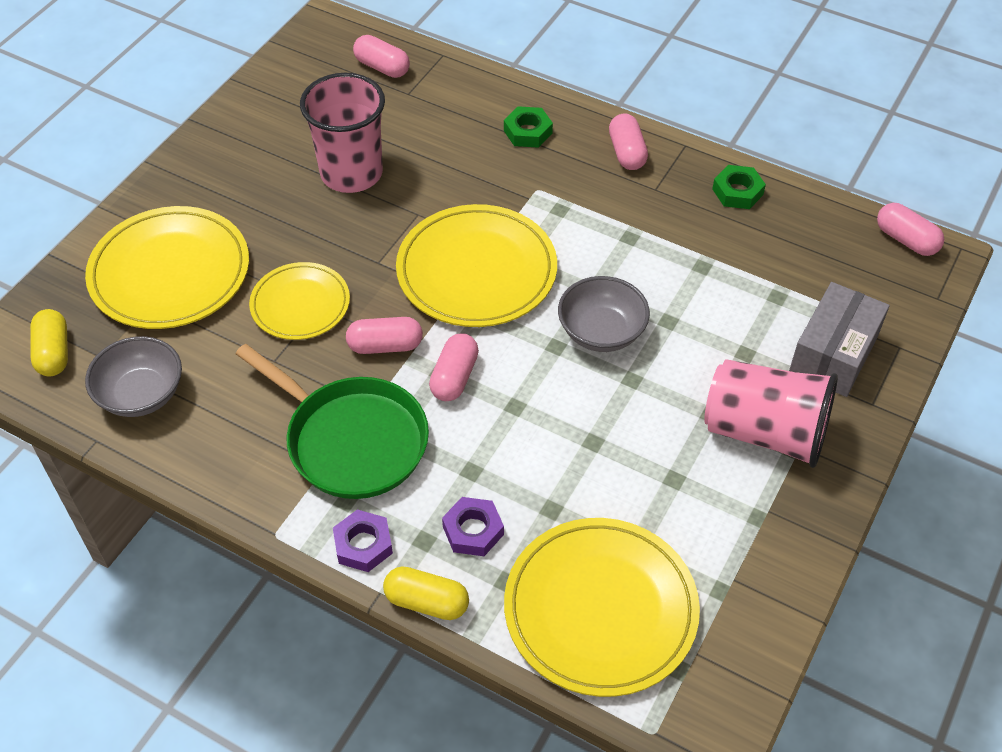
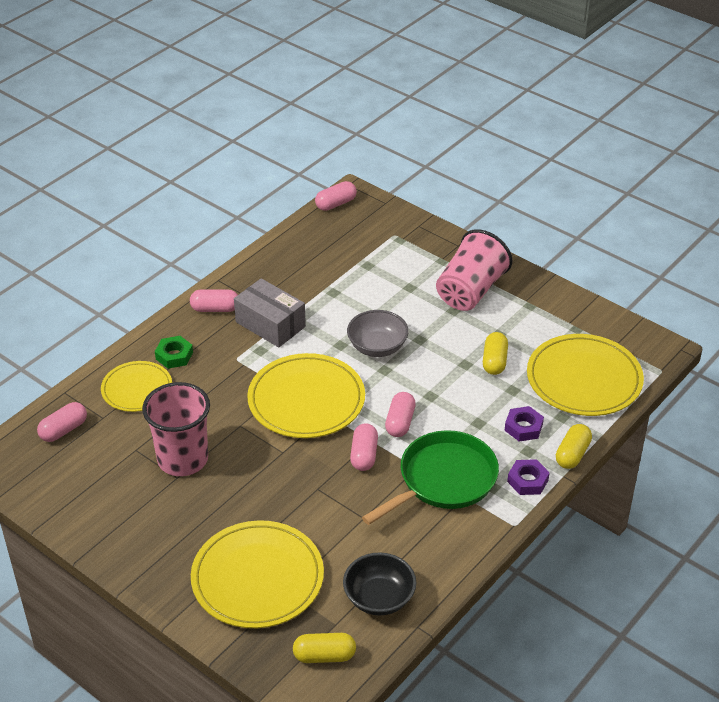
camera: 80 degrees left, 10 degrees down
grey bowl [85,336,182,417] -> black bowl [343,553,416,615]
yellow plate [249,262,350,340] -> yellow plate moved to [101,361,172,412]
pink capsule [429,333,479,401] -> pink capsule turned 75 degrees clockwise [385,392,416,437]
green nut [712,165,766,209] -> none
grey box [789,282,890,397] -> grey box moved to [234,278,306,347]
none -> yellow capsule [483,332,508,375]

